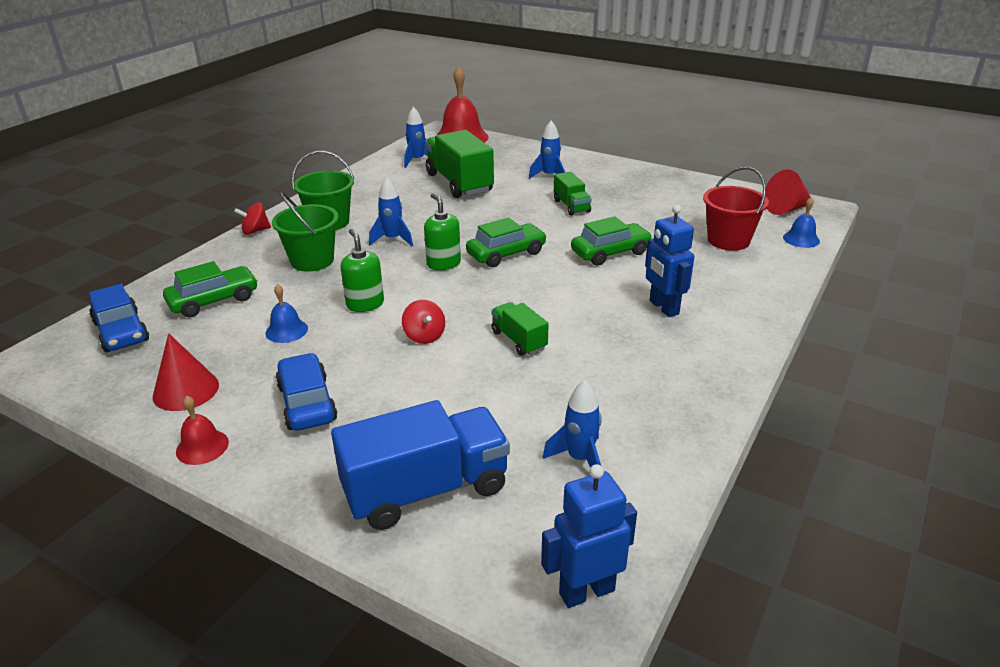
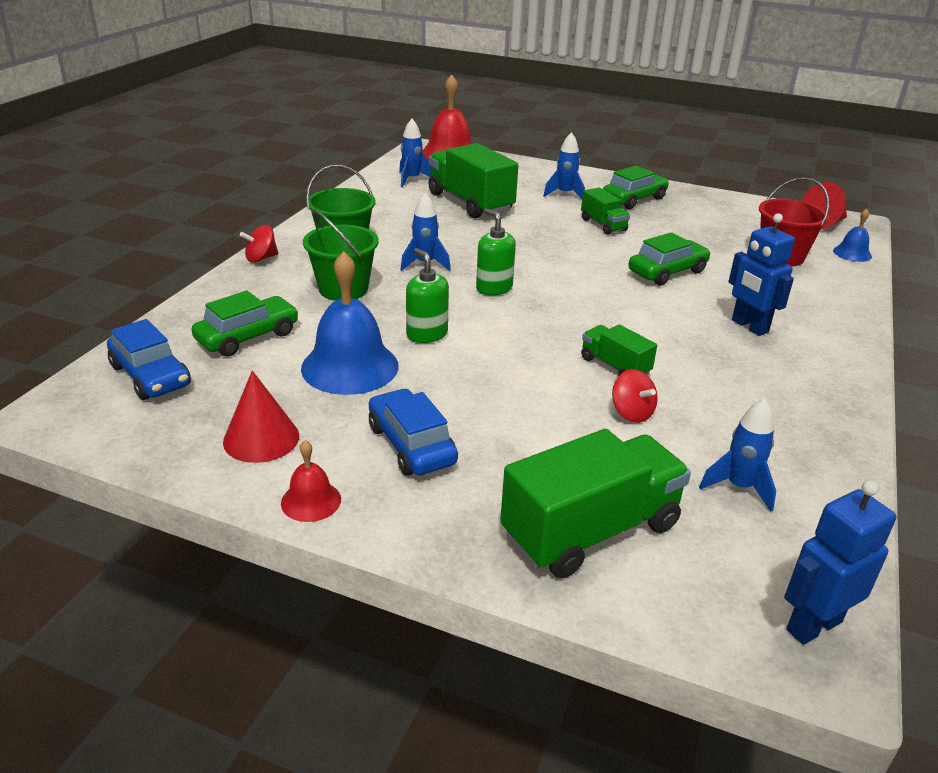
camera: 10 degrees left, 0 degrees up
blue bell [265,284,308,343] -> blue bell [301,251,399,395], size x2.01
blue truck [331,400,510,530] -> green truck [500,429,691,578]
red spinning top [402,300,445,344] -> red spinning top moved to [612,369,658,423]
green car [466,217,547,267] -> green car moved to [603,166,669,209]

